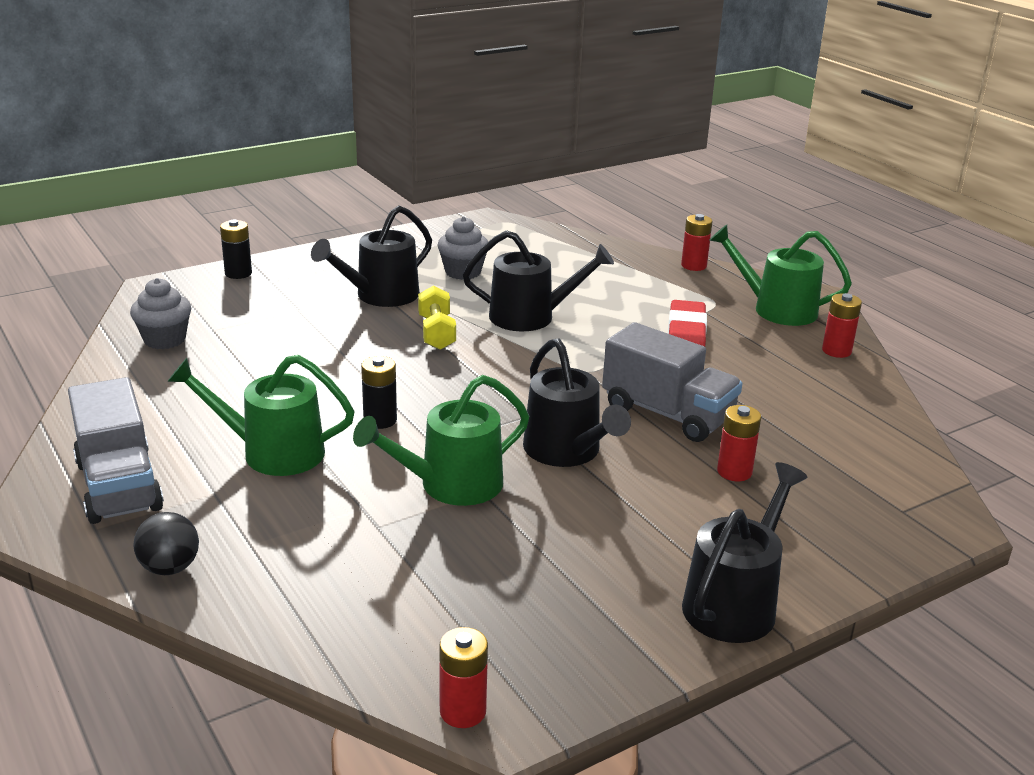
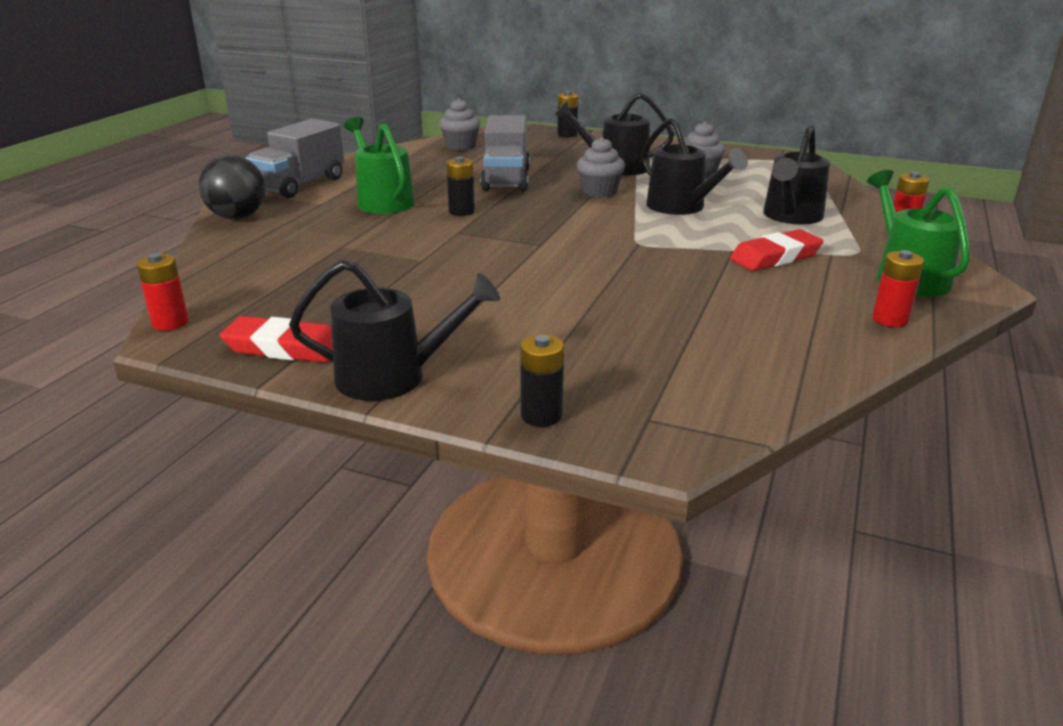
camera: 55 degrees right, 0 degrees up
black ball [133,512,199,575] -> black ball [199,155,266,219], size x1.53
green watering can [353,375,529,506] -> none
yellow dumbbell [418,285,456,350] -> grey cupcake [577,137,625,198]
black watering can [523,338,631,467] -> black watering can moved to [763,125,830,224]
grey truck [602,322,743,442] -> grey truck moved to [480,115,530,191]
red battery [717,405,761,481] -> none
none -> red eraser [220,316,333,363]
none -> black battery [520,334,564,427]

